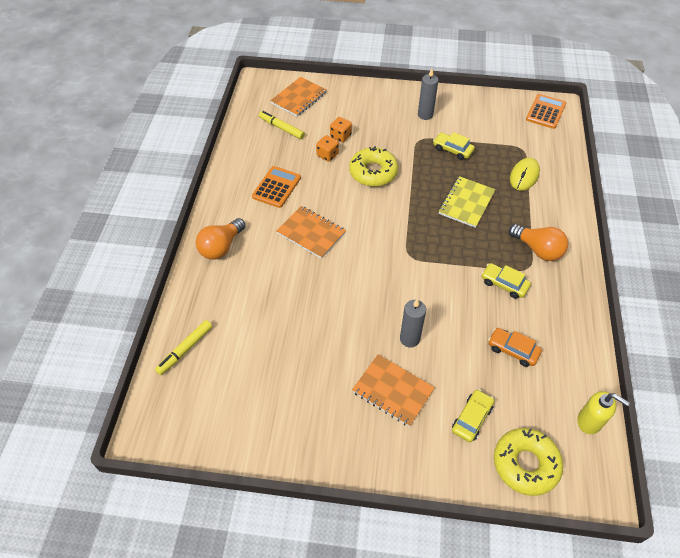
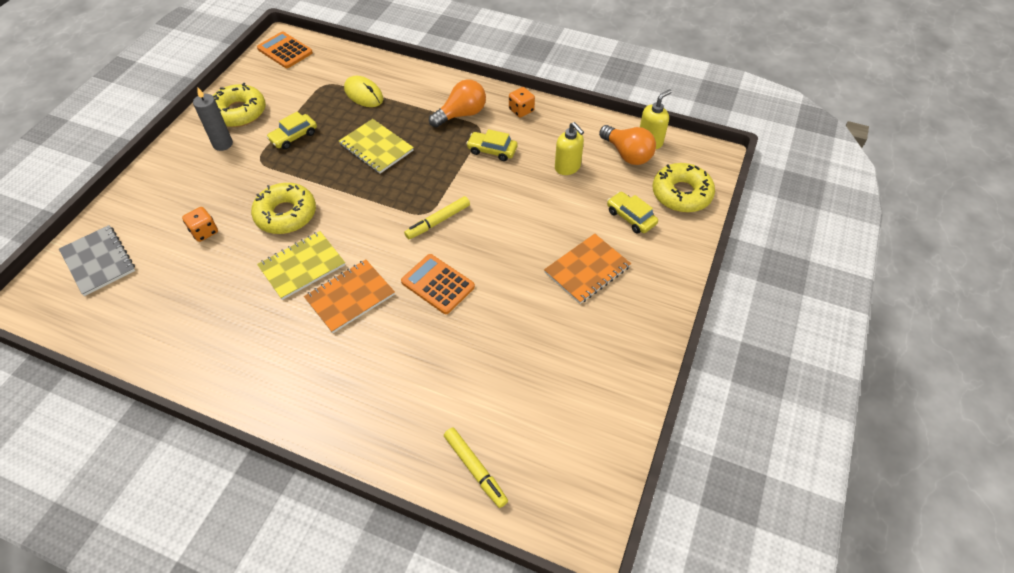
camera: 75 degrees left, 0 degrees up
orange light bulb [196,218,246,260] -> orange light bulb moved to [599,125,656,165]
orange calculator [252,166,301,208] -> orange calculator moved to [401,254,475,314]
yellow marker [259,111,305,139] -> yellow marker moved to [404,196,470,239]
orange notebook [270,77,327,117] -> grey notebook [59,225,135,296]
orange dice [316,135,339,162] -> orange dice moved to [509,87,535,118]
grey candle [400,299,426,348] -> none
yellow car [481,263,531,299] -> yellow car turned 60 degrees clockwise [466,129,518,161]
orange car [488,328,542,367] -> yellow soap dispenser [555,122,584,175]
none -> yellow donut [213,83,266,127]
none -> yellow notebook [257,231,345,300]

